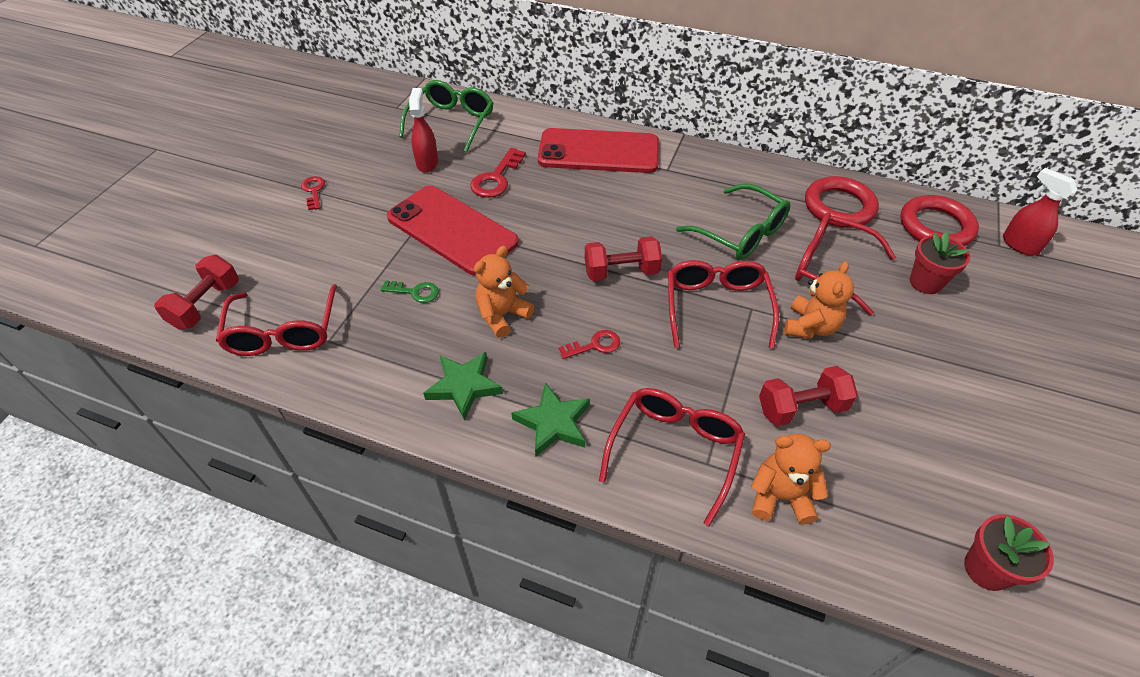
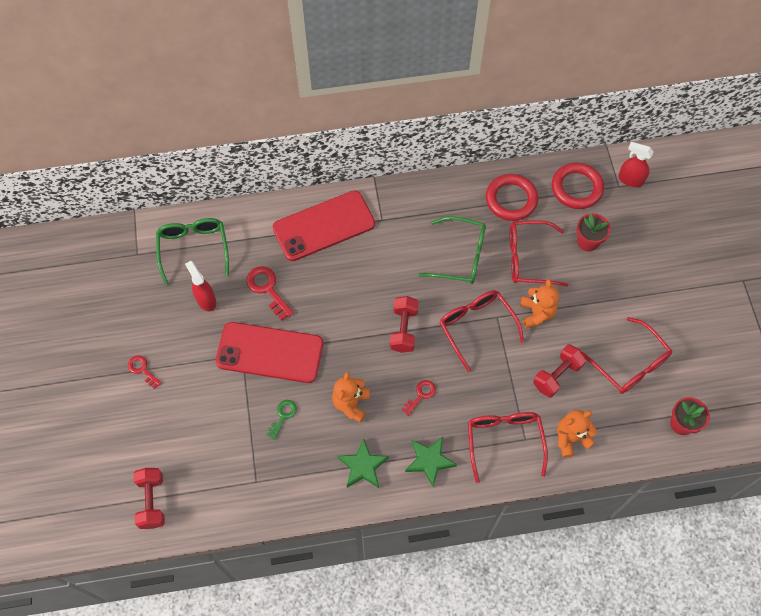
camera: 30 degrees left, 15 degrees up
red glasses [216,284,337,356] -> red glasses moved to [582,317,672,394]
green key [380,280,439,303] -> green key turned 45 degrees counterclockwise [267,400,297,440]
red key [470,148,526,198] -> red key turned 150 degrees clockwise [246,266,294,321]
red dumbbell [585,236,662,281] -> red dumbbell turned 45 degrees counterclockwise [390,296,419,353]

